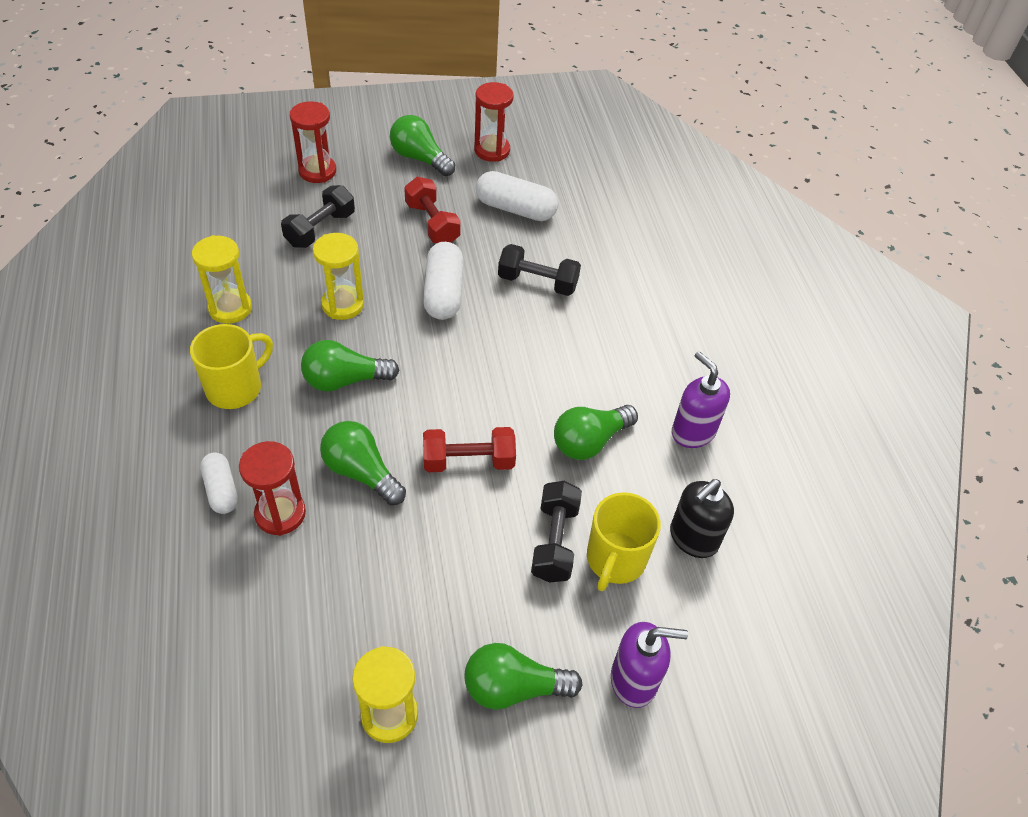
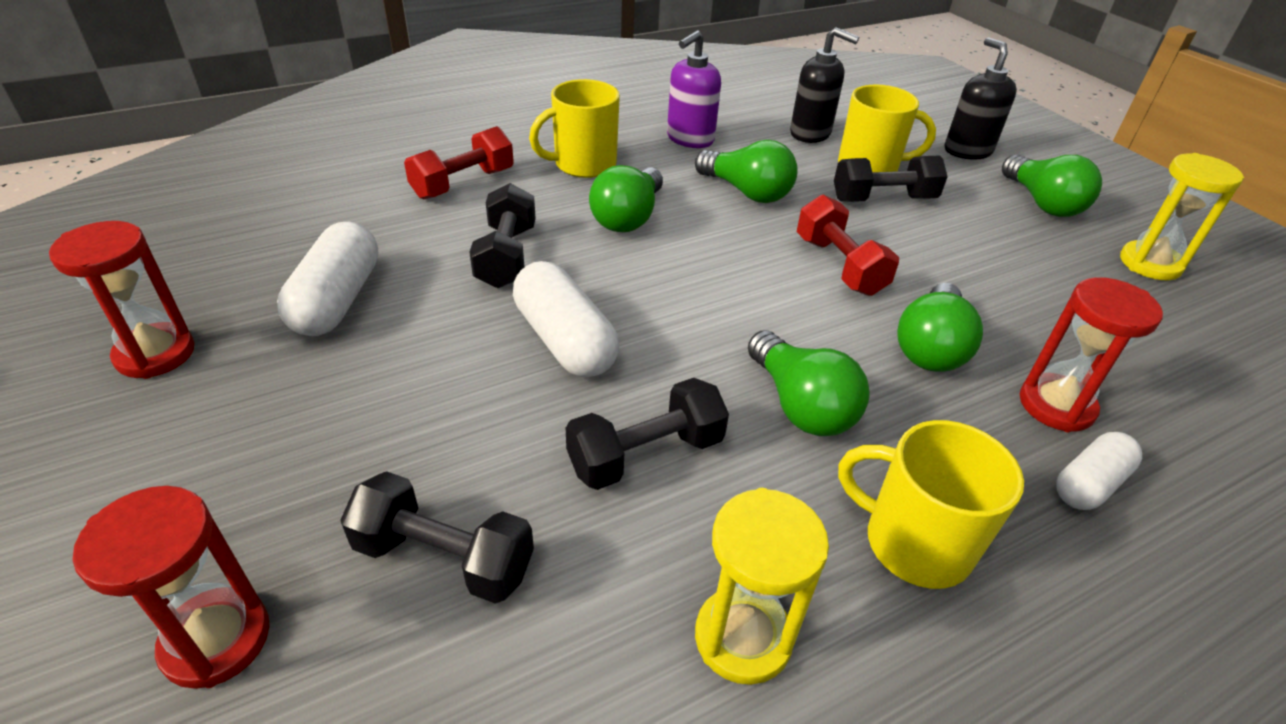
camera: 105 degrees left, 10 degrees down
yellow hourglass [313,233,364,320] -> black dumbbell [566,378,729,490]
green light bulb [390,115,455,176] -> green light bulb moved to [589,165,663,232]
red dumbbell [404,177,461,243] -> red dumbbell moved to [404,126,514,199]
white capsule [423,242,464,320] -> white capsule turned 75 degrees clockwise [513,261,619,377]
purple soap dispenser [611,622,688,708] -> black soap dispenser [945,37,1017,160]
none -> yellow mug [529,79,620,178]

